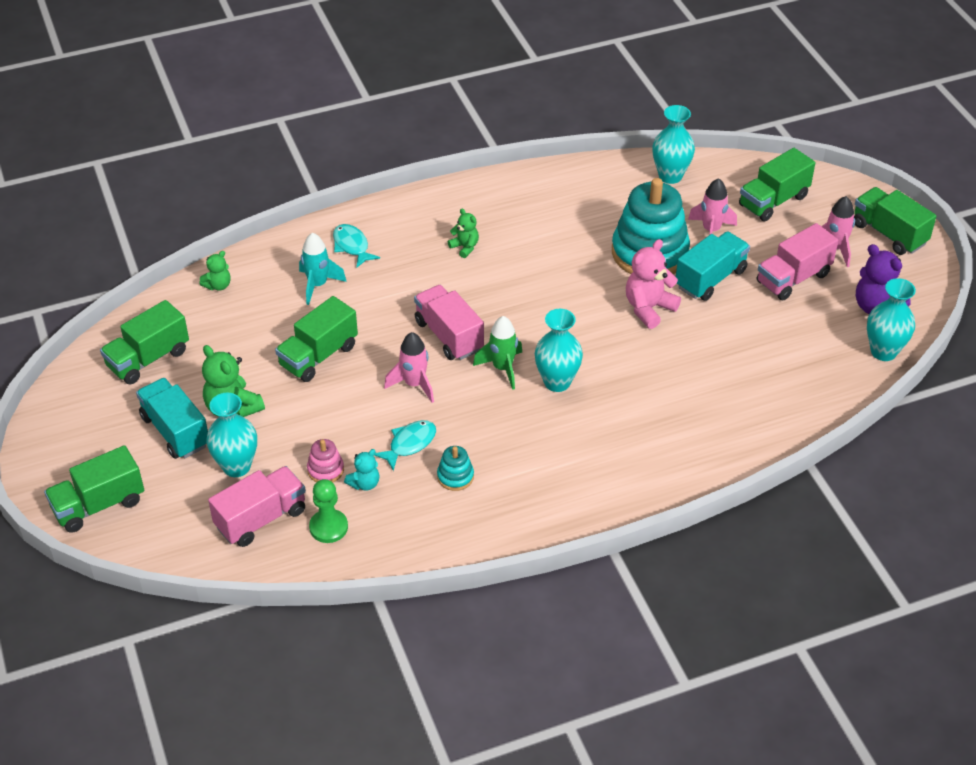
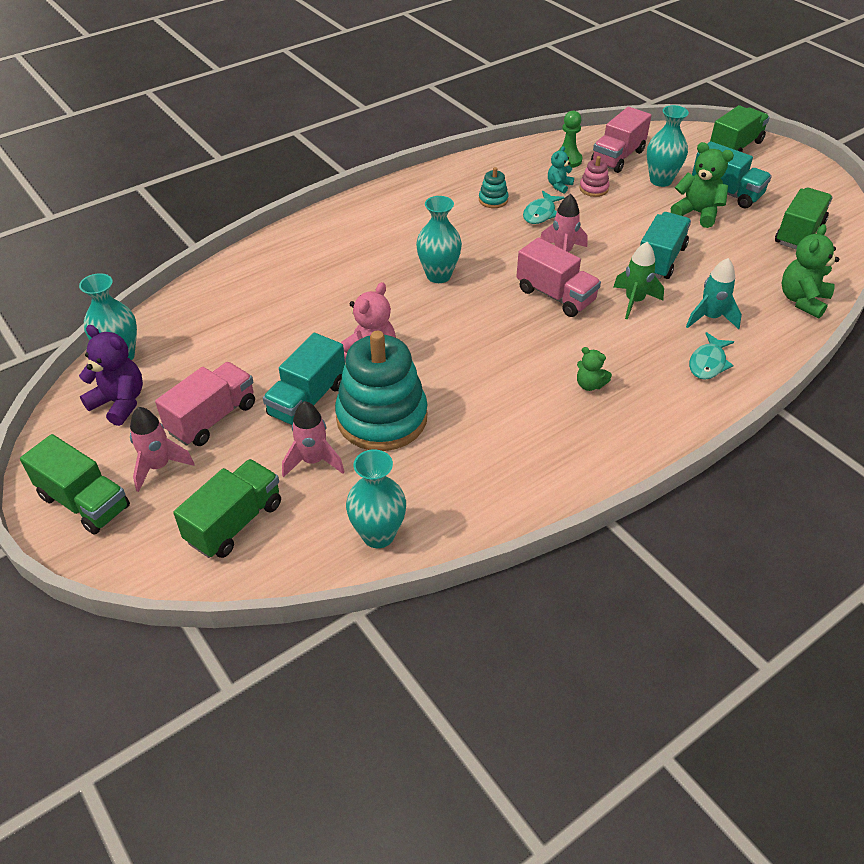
camera: 165 degrees right, 0 degrees up
green teddy bear [199,251,231,291] -> green teddy bear [781,224,839,318], size x1.74
green truck [275,296,358,382] -> turquoise truck [640,212,691,279]
turquoise fish [333,224,380,268] -> turquoise fish turned 75 degrees clockwise [689,332,734,380]
green rocket [473,316,522,390] -> green rocket moved to [614,242,664,319]

